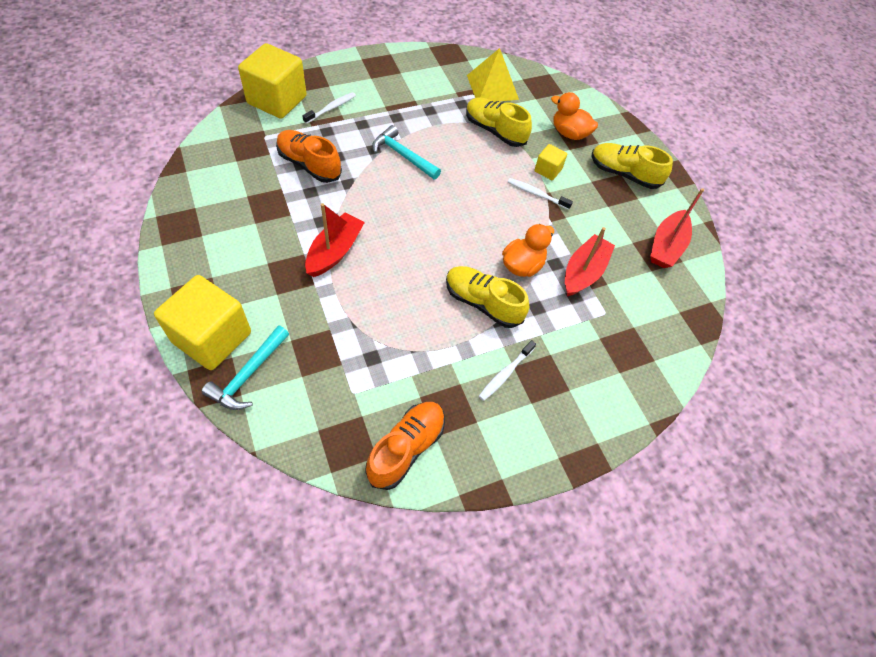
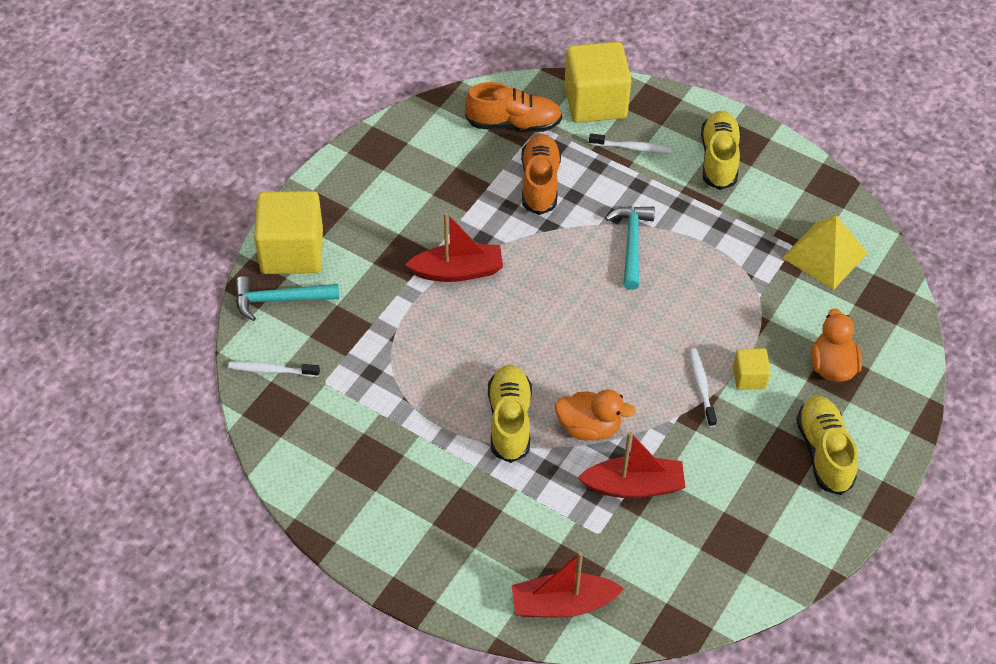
camera: 60 degrees right, 5 degrees down
orange shoe [365,402,445,490] -> orange shoe moved to [465,82,562,132]
yellow shoe [466,97,532,147] -> yellow shoe moved to [701,111,741,190]
white toothbrush [479,340,536,401] -> white toothbrush moved to [228,361,320,377]
red boat [650,188,704,268] -> red boat moved to [512,552,624,618]

